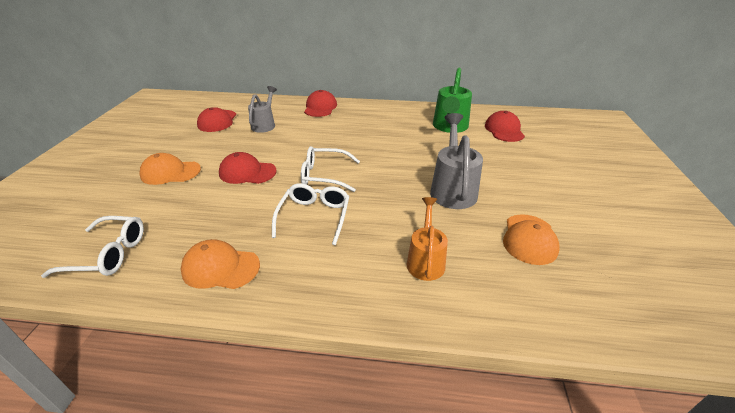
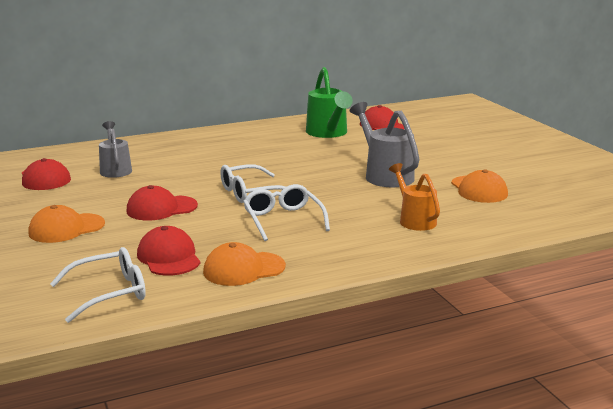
camera: 30 degrees left, 15 degrees down
red cap [304,90,337,117] -> red cap moved to [137,226,200,276]

